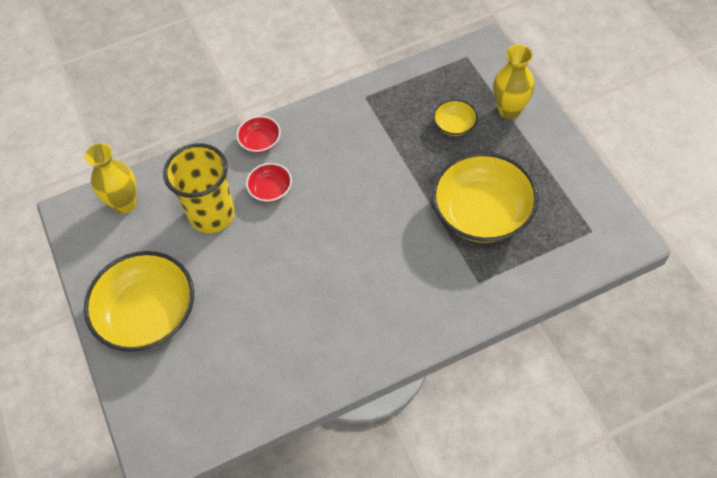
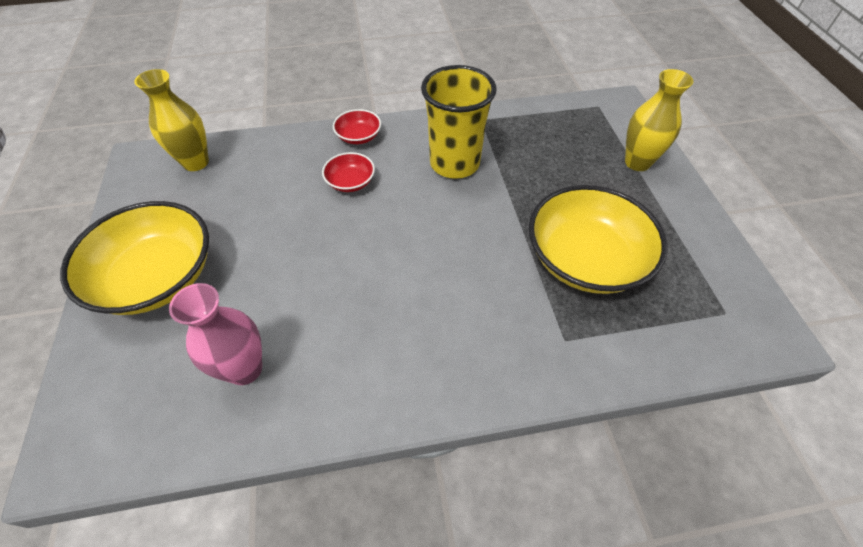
camera: 10 degrees right, 5 degrees down
yellow cup [163,143,235,233] -> yellow cup moved to [421,65,496,179]
yellow bowl [433,99,478,136] -> none
none -> pink vase [169,283,262,385]

